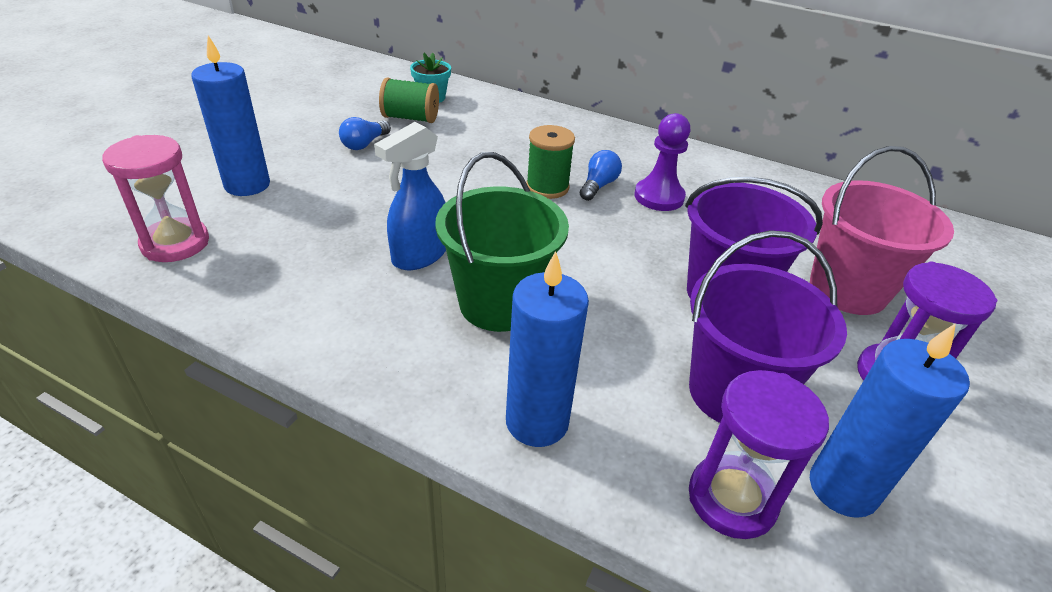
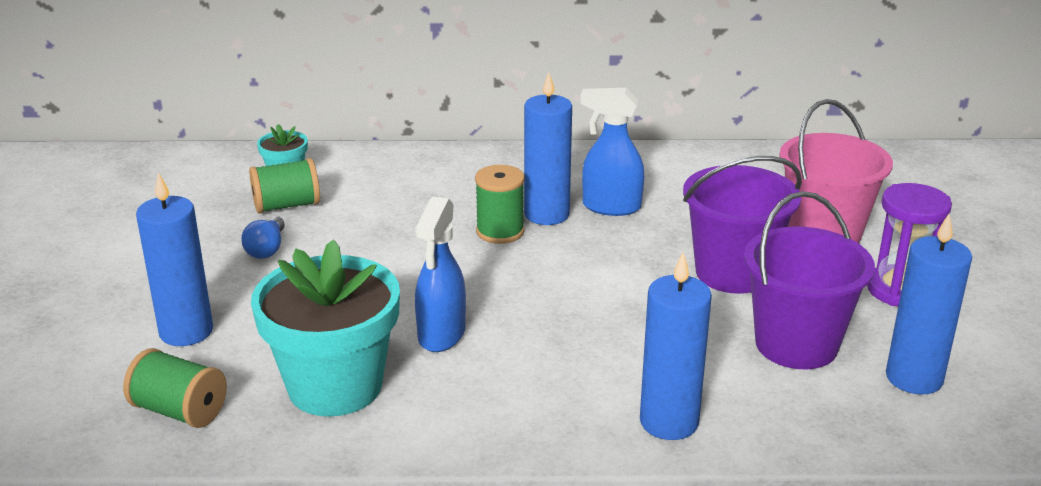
camera: 25 degrees left, 10 degrees down
pink hourglass [102,135,209,262] -> green spool [123,348,227,428]
green bucket [435,152,569,332] -> none
blue light bulb [580,150,622,201] -> blue candle [524,72,572,225]
purple pawn [634,113,690,211] -> blue spray bottle [581,88,644,216]
purple hourglass [689,370,829,539] -> none
none -> turquoise flower pot [251,240,400,417]

